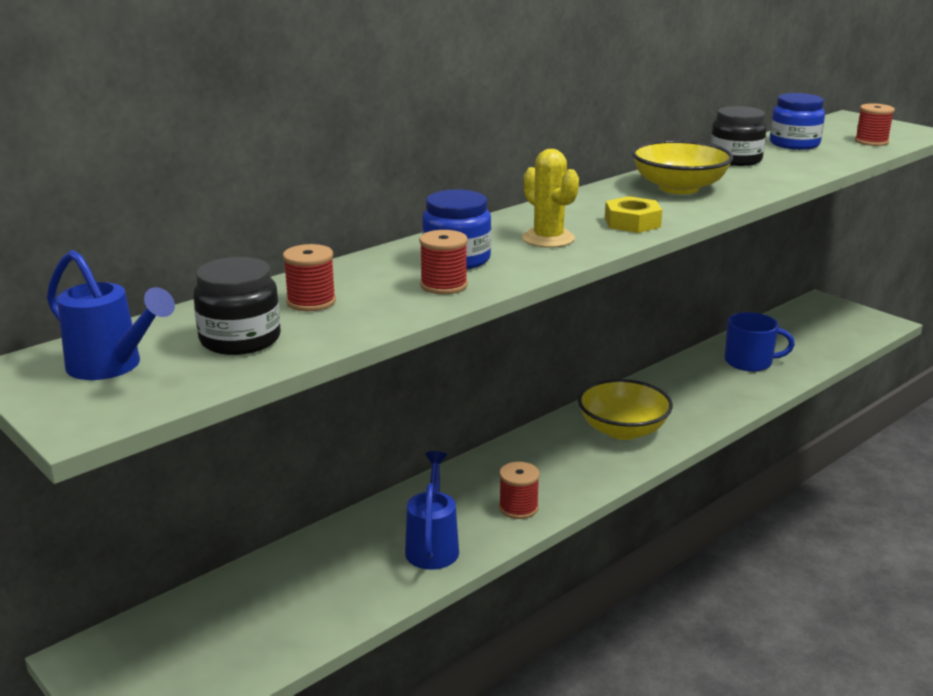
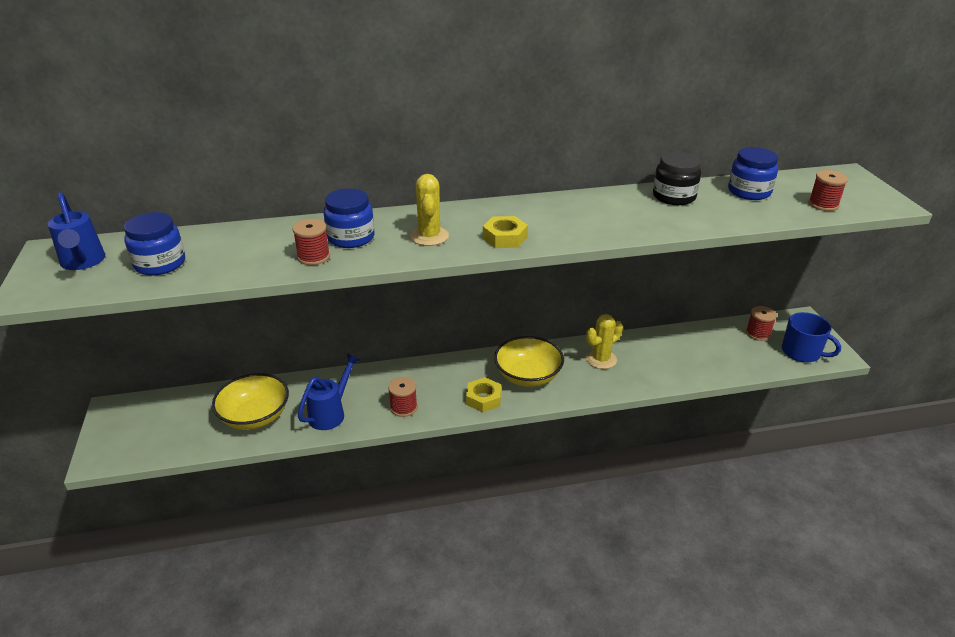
camera: 30 degrees right, 10 degrees up
black jar [193,257,281,355] -> blue jar [124,212,185,276]
red spool [283,244,336,311] -> red spool moved to [746,306,777,341]
yellow bowl [632,140,733,194] -> yellow bowl moved to [212,373,289,430]
blue mug [725,312,795,372] -> blue mug moved to [782,312,841,363]
none -> yellow nut [466,377,501,412]
none -> yellow cactus [586,314,623,369]

